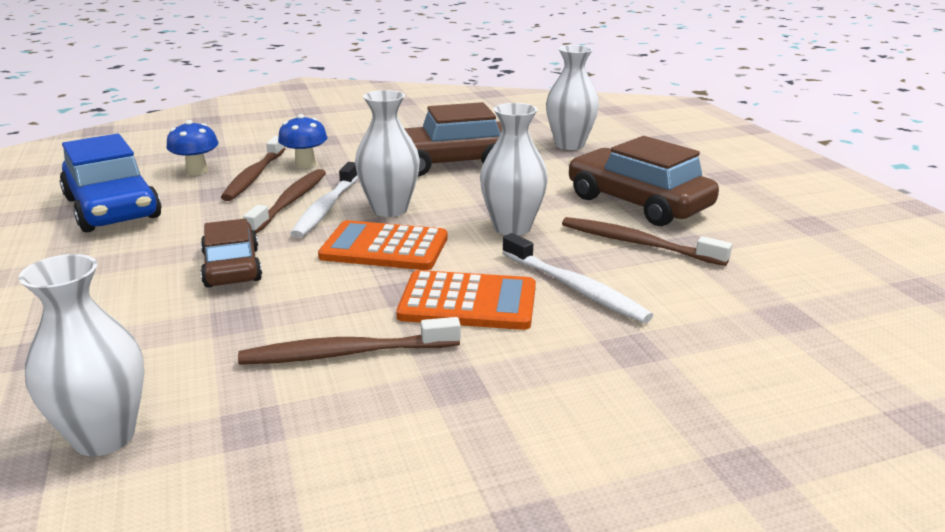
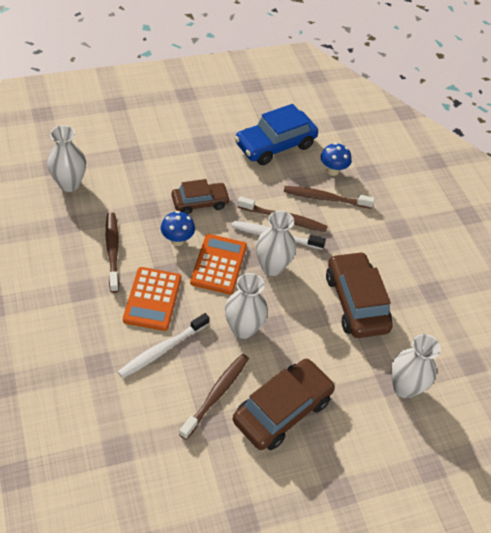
camera: 85 degrees right, 25 degrees up
blue mushroom [278,114,328,168] -> blue mushroom moved to [161,211,195,246]

